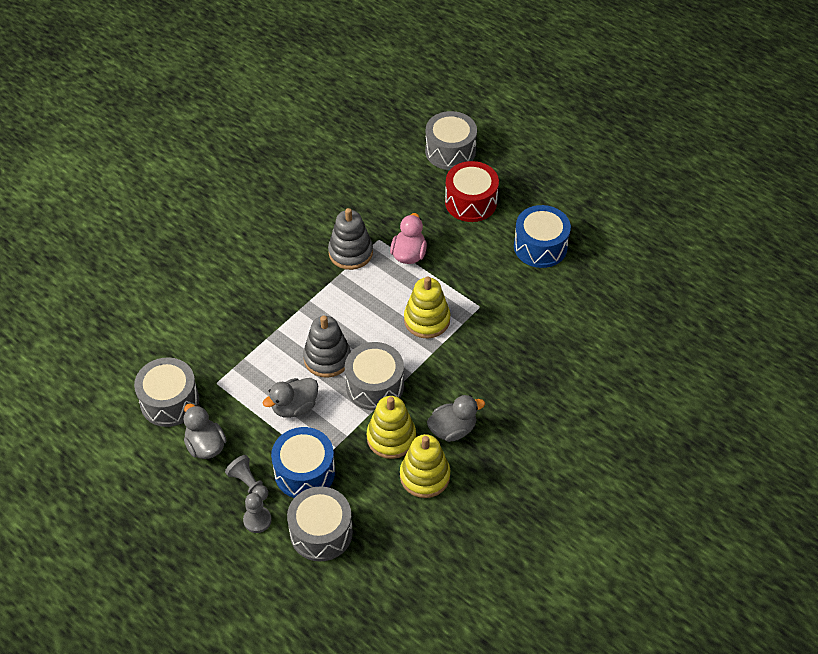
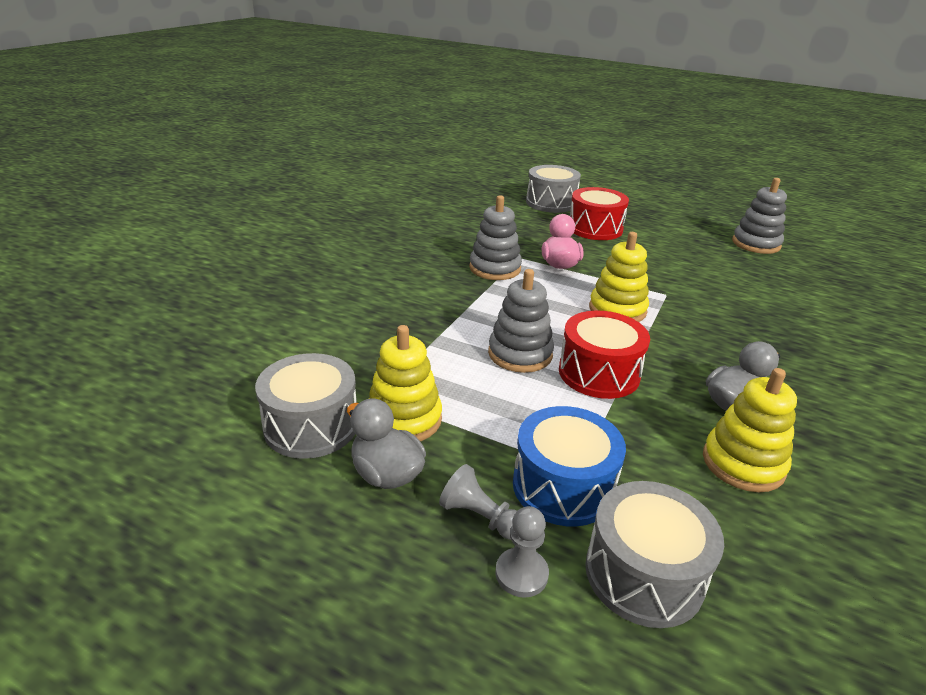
camera: 15 degrees left, 20 degrees down
grey duck [263,378,318,418] -> none
grey drum [345,342,404,411] -> red drum [559,311,650,399]
yellow stacking toy [367,396,416,459] -> yellow stacking toy moved to [369,325,442,441]
blue drum [514,205,571,268] -> none
none -> grey stacking toy [732,178,787,254]

